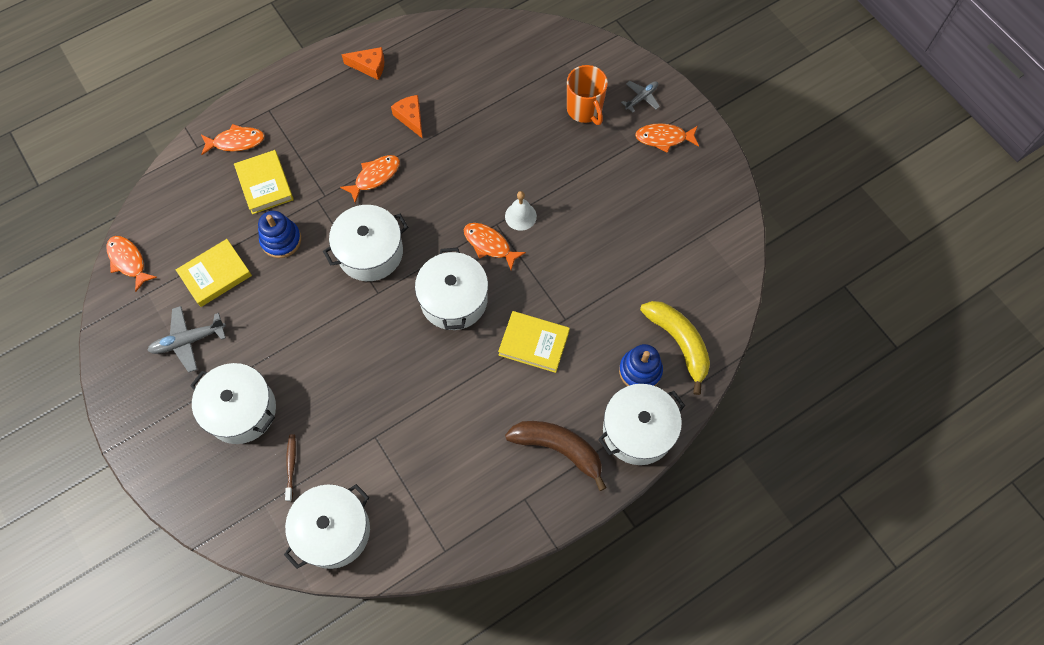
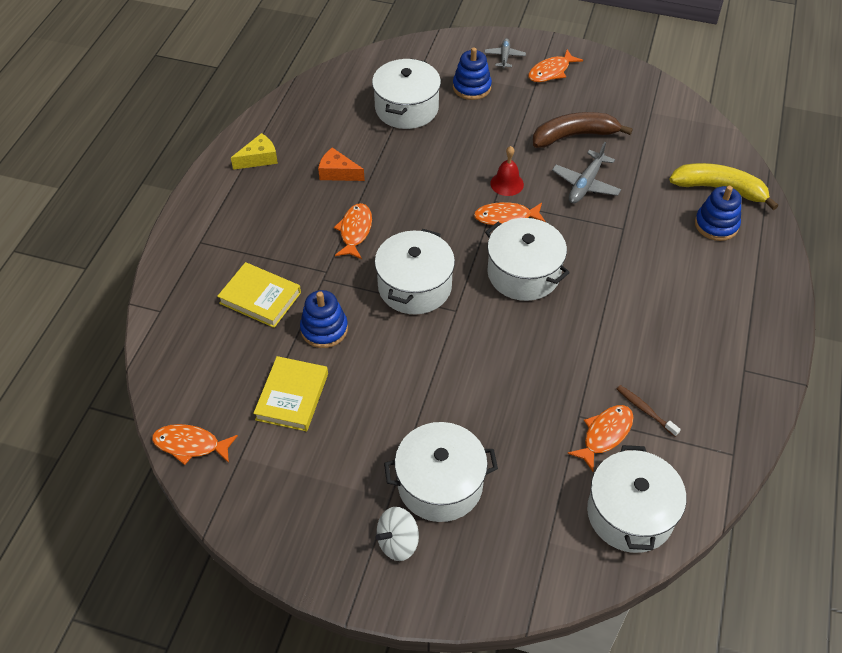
camera: 40 degrees left, 15 degrees down
grey plane [147,306,226,373] -> grey plane moved to [552,142,621,203]
orange fish [201,124,265,155] -> orange fish moved to [567,405,633,471]
brown toothbrush [285,434,296,501] -> brown toothbrush moved to [617,385,681,437]
orange cheese [341,47,384,80] -> yellow cheese [231,133,278,170]
yellow book [498,311,570,373] -> none
white bell [505,191,537,231] -> red bell [490,146,524,196]
brown banana [505,421,607,491] -> brown banana moved to [533,112,633,148]
orange mug [567,65,608,125] -> blue stacking toy [453,47,492,100]
white pot [598,384,685,465] -> white pot moved to [372,59,441,129]
none -> white spinning top [376,507,419,561]

